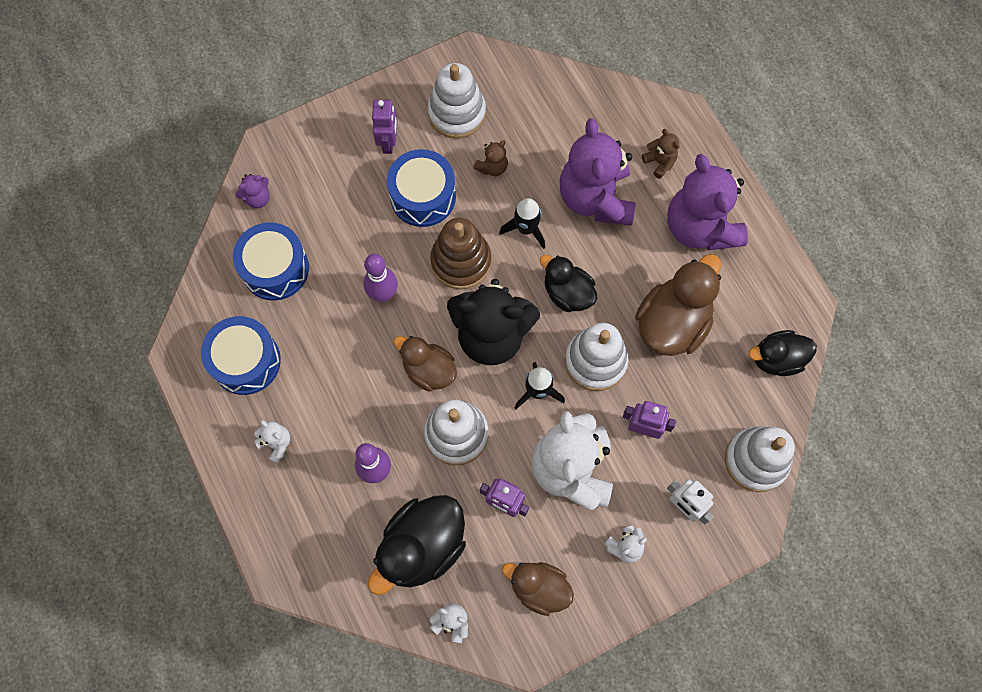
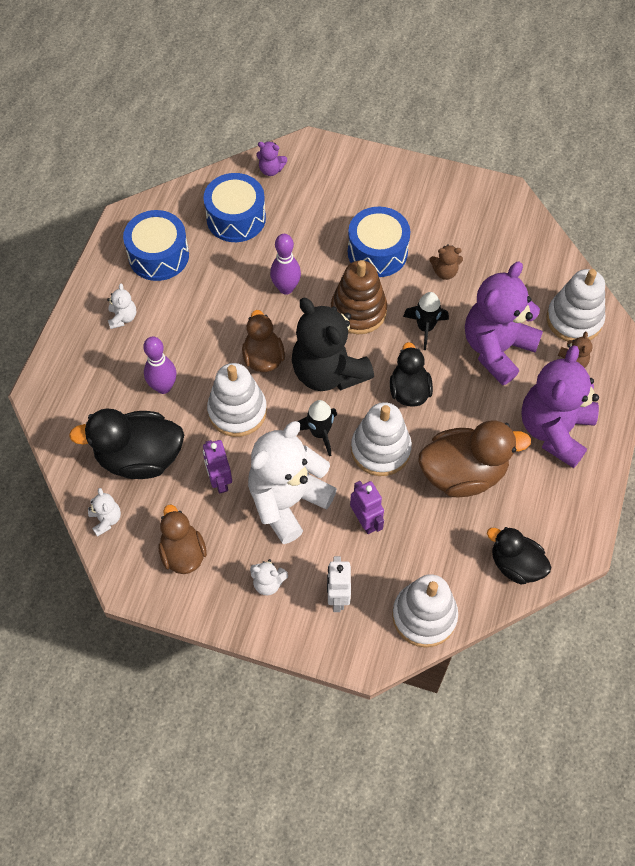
camera: 45 degrees right, 10 degrees down
purple robot [372,99,397,154] -> none
white stacking toy [428,63,486,139] -> white stacking toy moved to [547,269,605,341]

